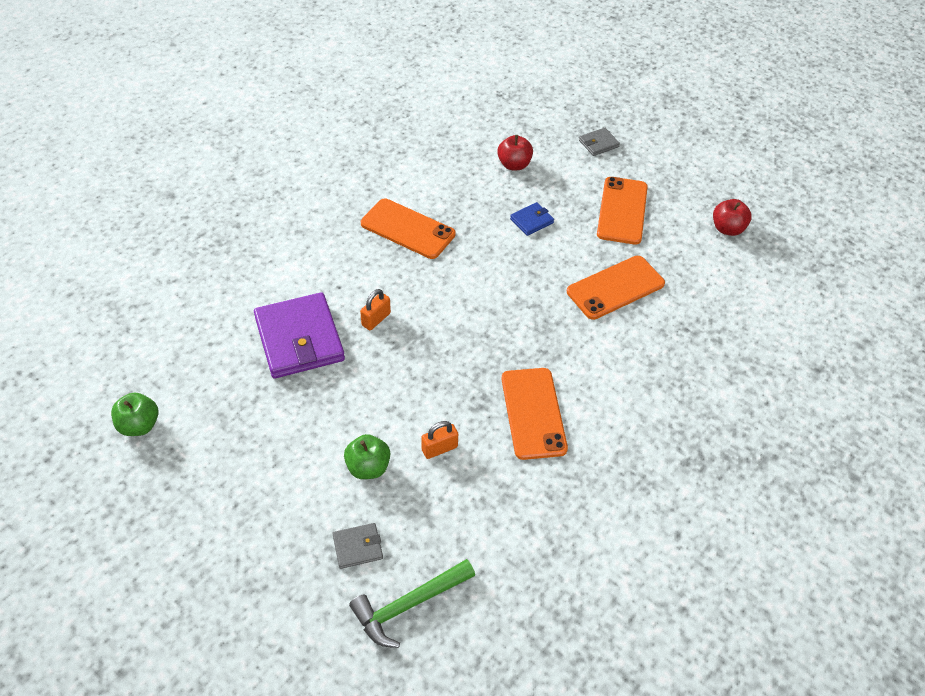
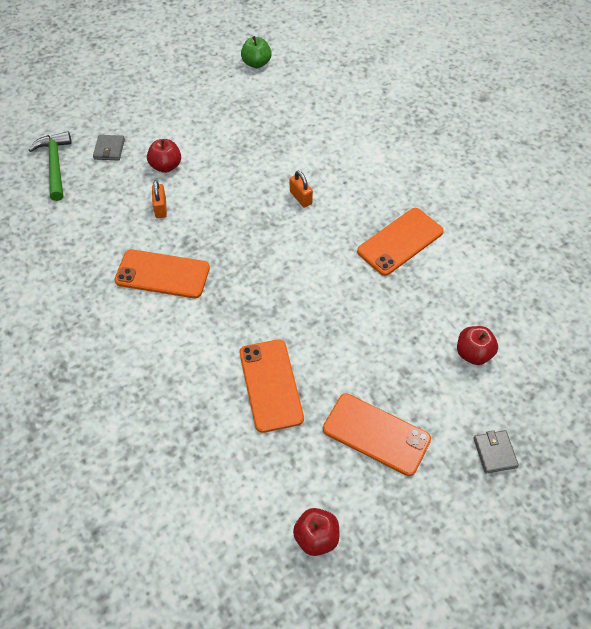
camera: 110 degrees right, 5 degrees up
purple wallet [254,292,345,378] -> none
green apple [344,434,390,479] -> red apple [147,139,181,173]
blue wallet [510,202,554,236] -> none

